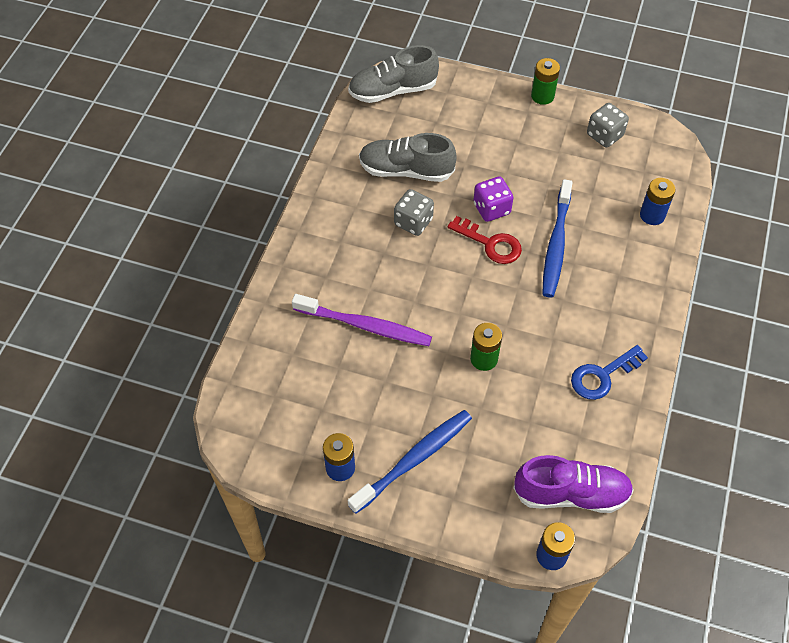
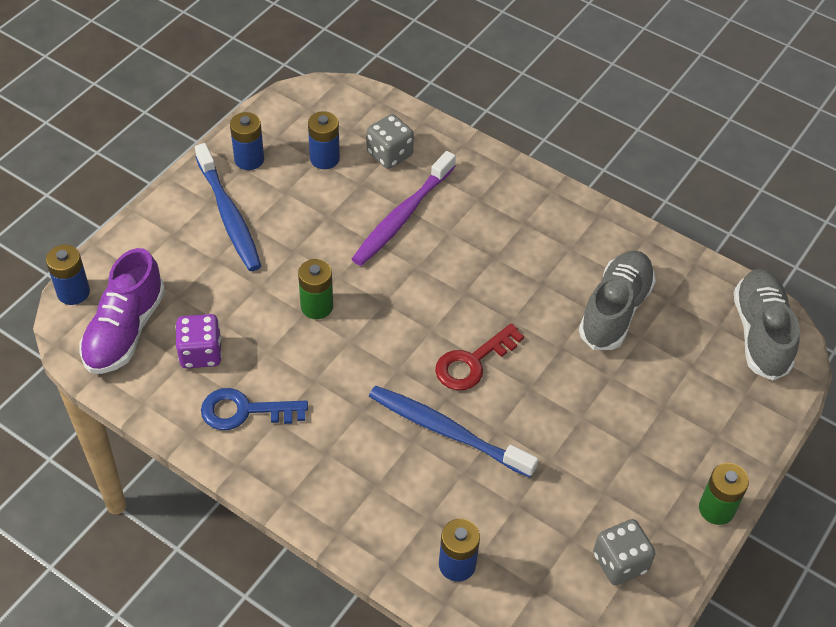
camera: 105 degrees right, 5 degrees down
grey dice [394,189,434,236] -> grey dice moved to [367,114,414,169]
purple dice [473,176,514,222] -> purple dice moved to [176,314,222,368]
blue key [571,345,648,400] -> blue key turned 75 degrees counterclockwise [201,388,308,430]
none -> blue battery [308,111,340,169]

